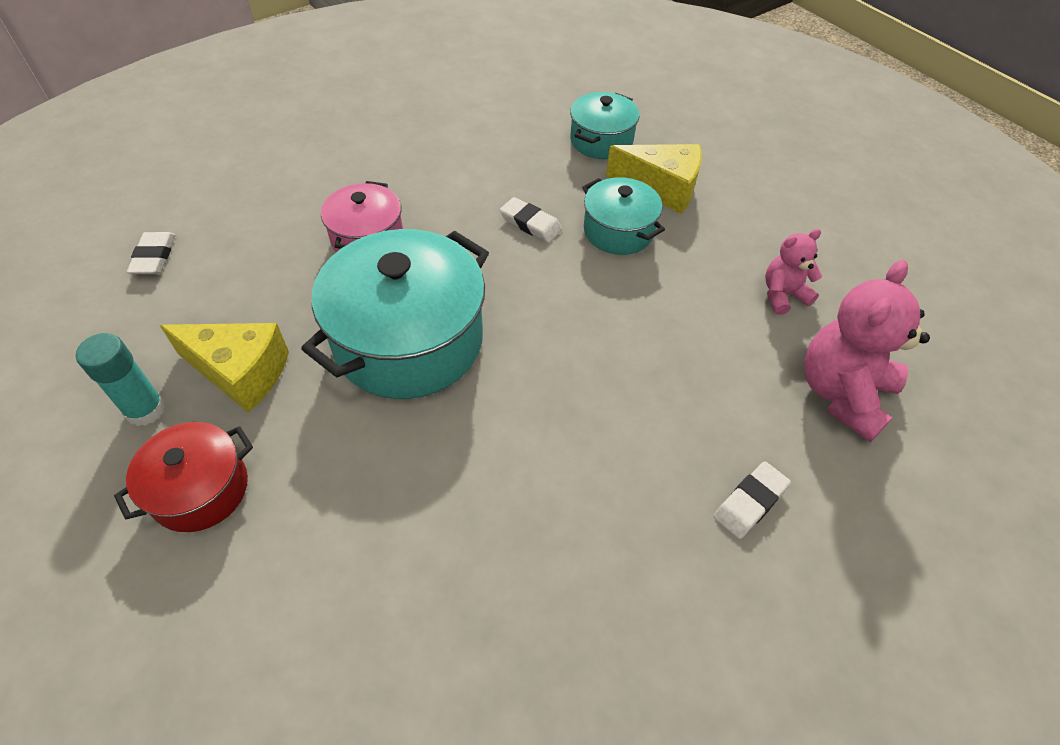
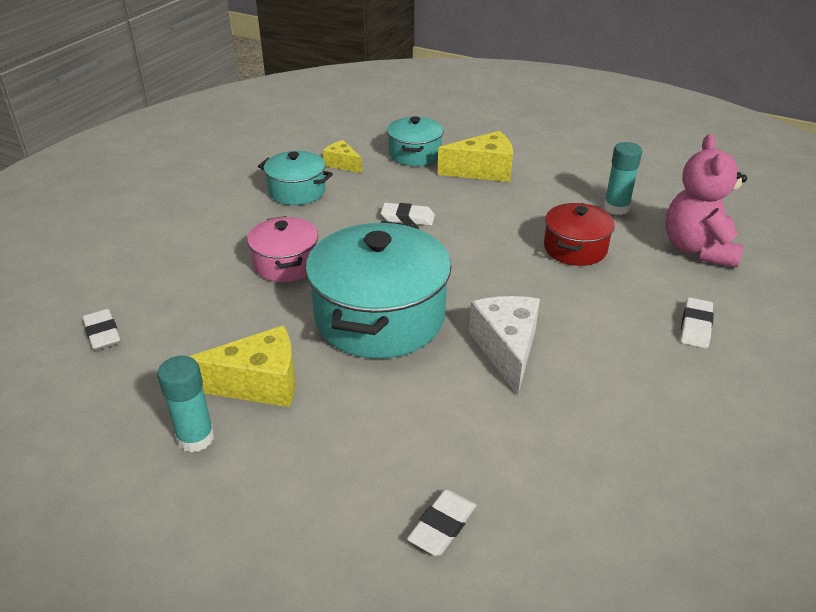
camera: 25 degrees left, 15 degrees down
red pot [114,422,253,532] -> red pot moved to [544,203,615,266]
turquoise pot [582,177,665,255] -> turquoise pot moved to [258,151,333,205]
pink teddy bear [765,229,823,315] -> turquoise glue stick [604,142,642,215]
none -> yellow cheese [323,140,362,173]
none -> white eraser [407,489,477,556]
none -> white cheese [469,296,540,395]

